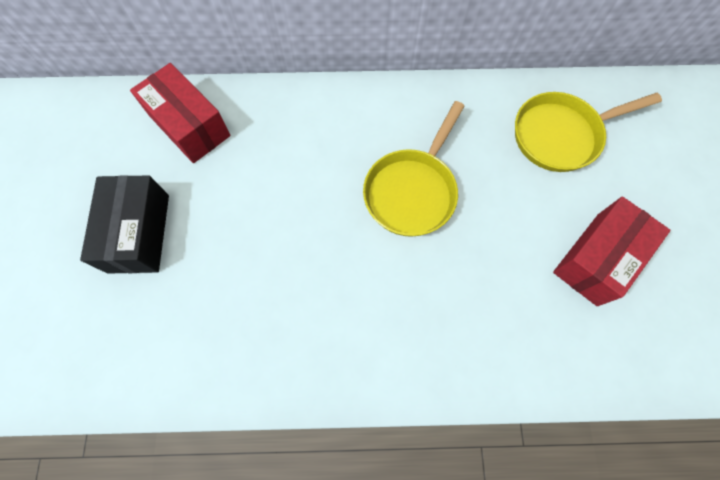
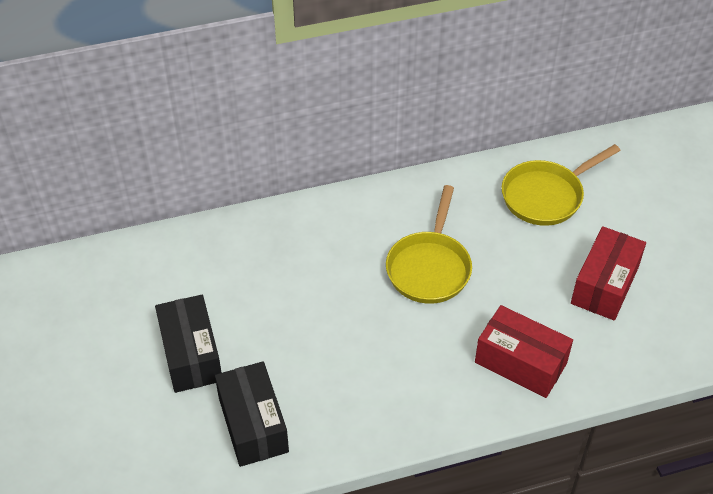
camera: 15 degrees left, 20 degrees down
red box [130,63,231,163] -> red box moved to [475,305,573,398]
none -> black box [215,361,289,467]

